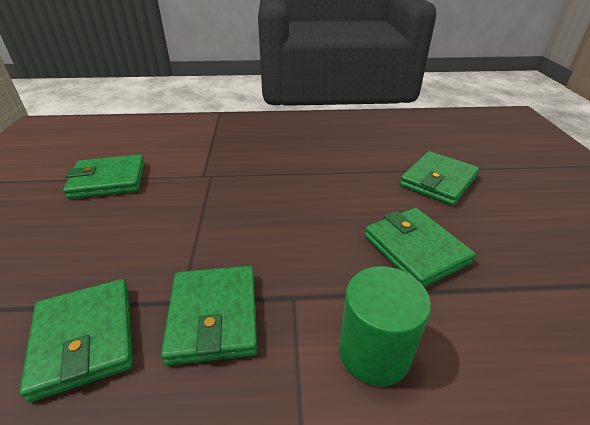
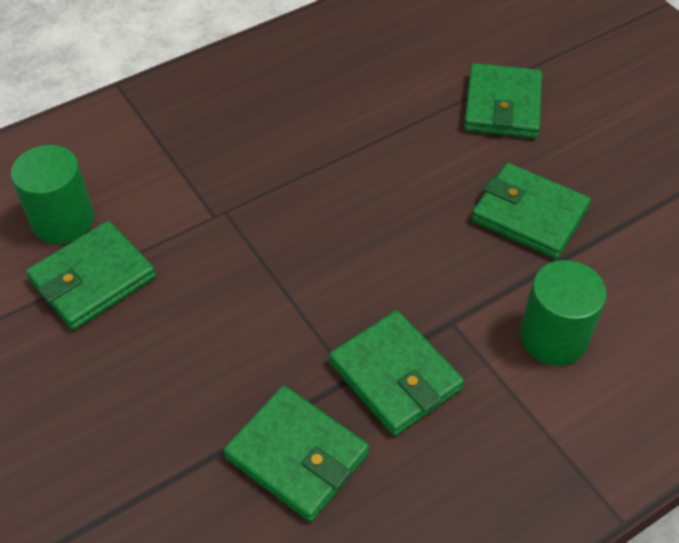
camera: 30 degrees left, 15 degrees up
none -> green cylinder [11,145,94,244]

